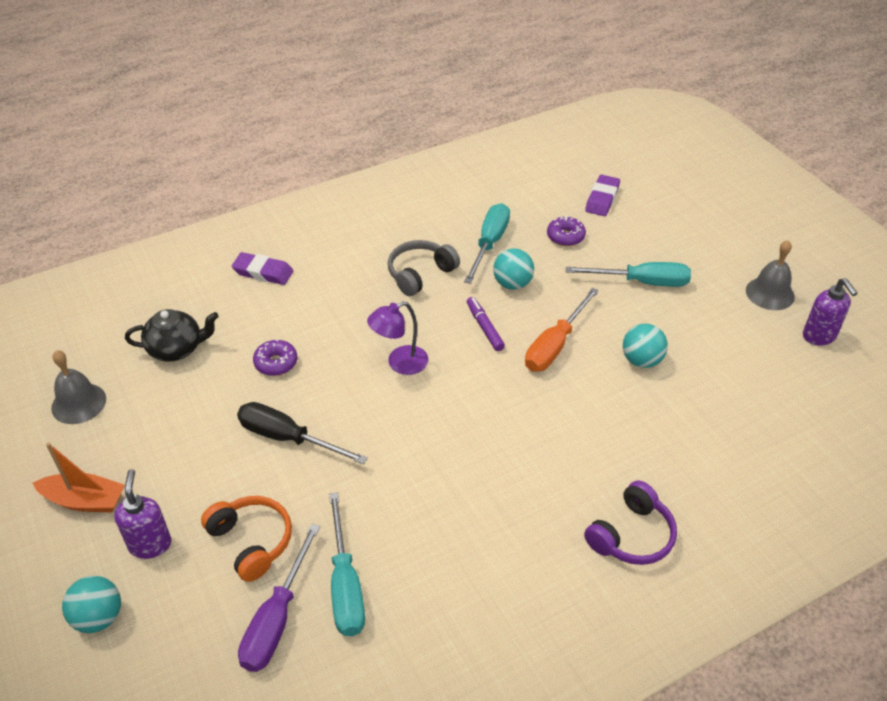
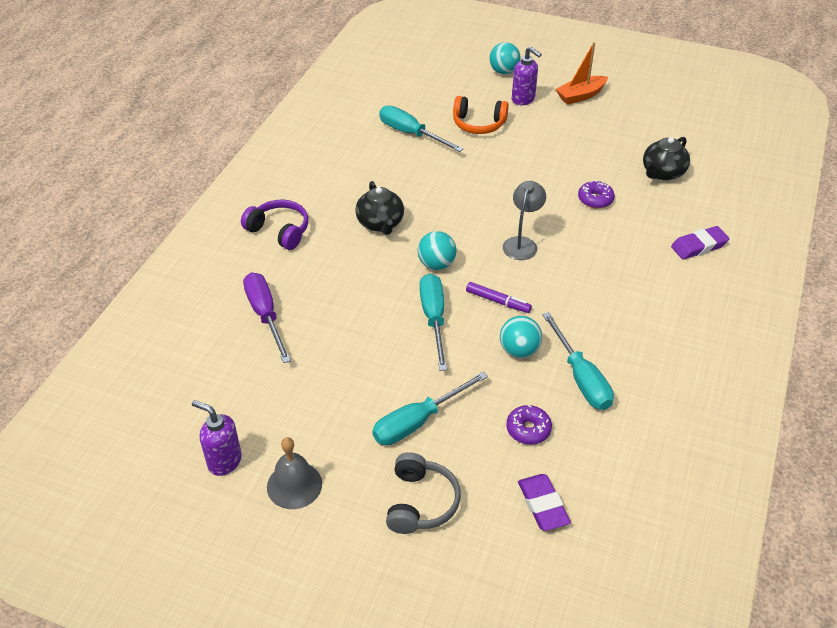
camera: 140 degrees right, 0 degrees up
grey bell [51,350,106,424] -> none
black screwdriver [237,402,368,464] -> none
purple screwdriver [238,524,320,672] -> purple screwdriver moved to [243,272,291,363]
purple lamp [367,302,429,375] -> grey lamp [503,181,546,260]
grey headphones [388,240,460,296] -> grey headphones moved to [386,452,461,534]
orange screwdriver [525,288,599,372] -> turquoise screwdriver [420,273,447,371]
purple headphones [584,480,677,565] -> purple headphones turned 120 degrees clockwise [241,200,308,250]
turquoise ball [623,324,668,368] -> turquoise ball moved to [418,231,456,270]
none -> black teapot [355,181,404,235]

